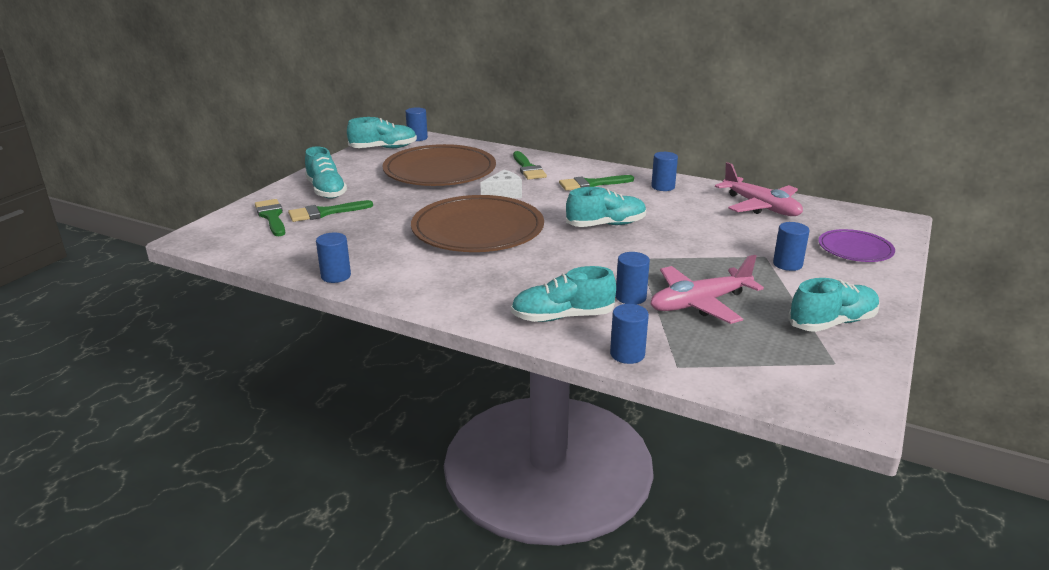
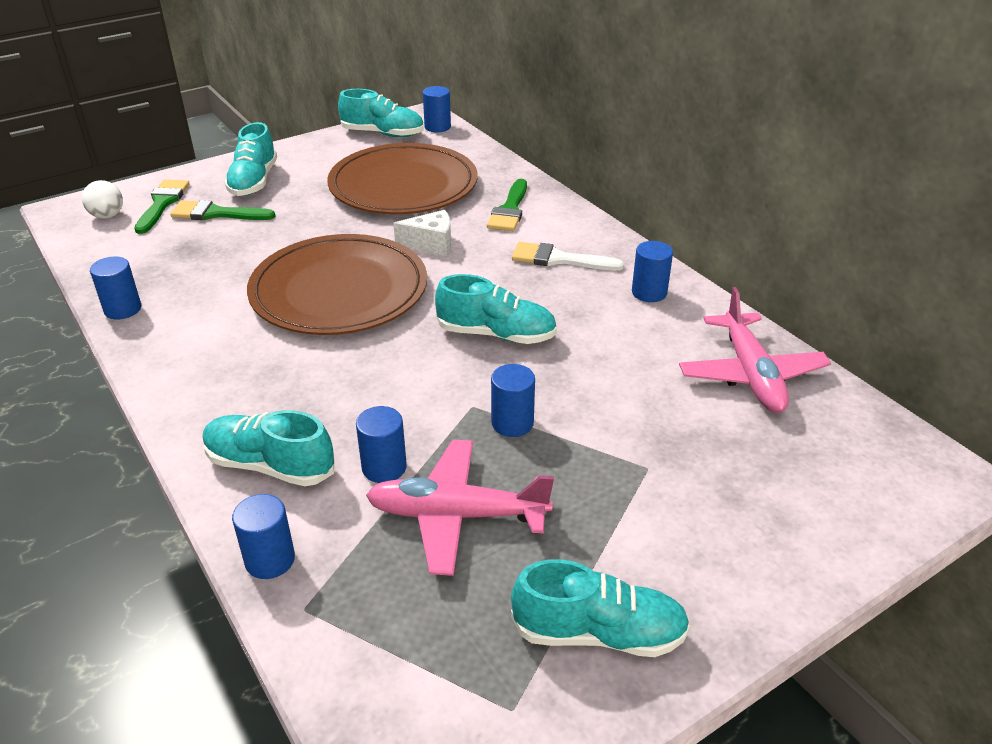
camera: 30 degrees right, 10 degrees up
green brush [559,175,634,191] -> white brush [512,242,624,271]
blue cylinder [773,222,810,271] -> blue cylinder moved to [491,364,535,437]
purple plate [818,229,895,262] -> none
none -> white ball [82,180,123,219]

